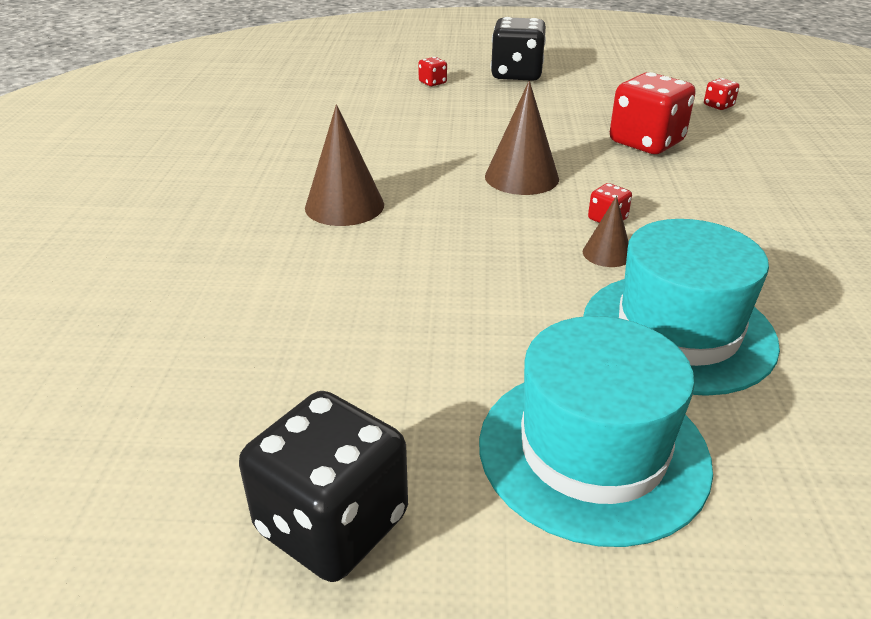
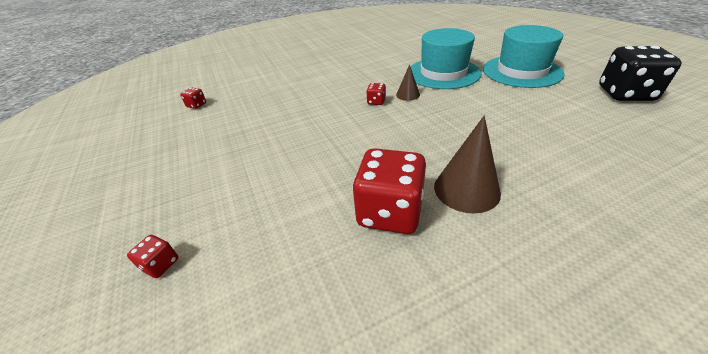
camera: 115 degrees left, 5 degrees up
brown cone [485,80,559,195] -> none
black dice [491,17,546,81] -> none
red dice [610,72,696,154] -> red dice moved to [352,148,426,234]

